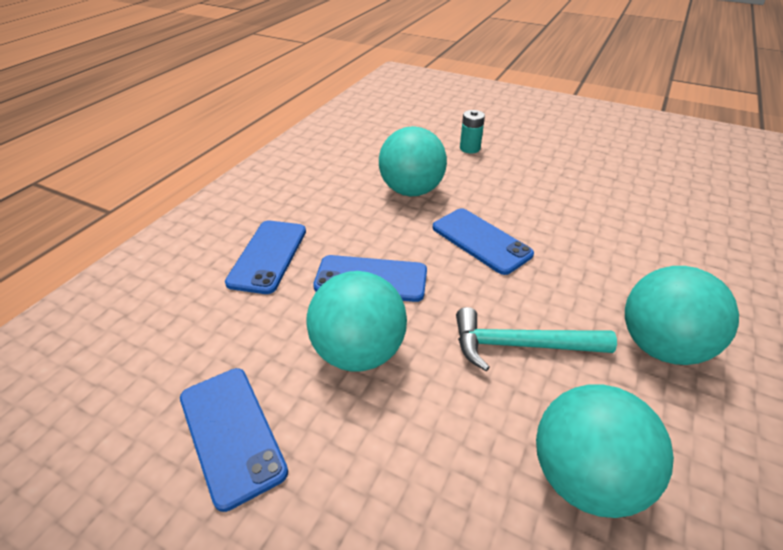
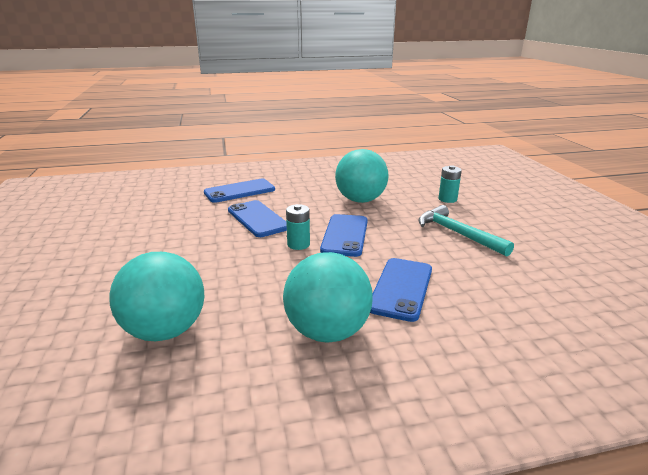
camera: 50 degrees right, 15 degrees down
blue phone [180,368,288,512] -> blue phone moved to [370,258,432,322]
turquoise ball [307,271,407,372] -> none
turquoise hammer [456,307,617,371] -> turquoise hammer moved to [418,205,514,257]
none -> turquoise battery [286,204,310,250]

